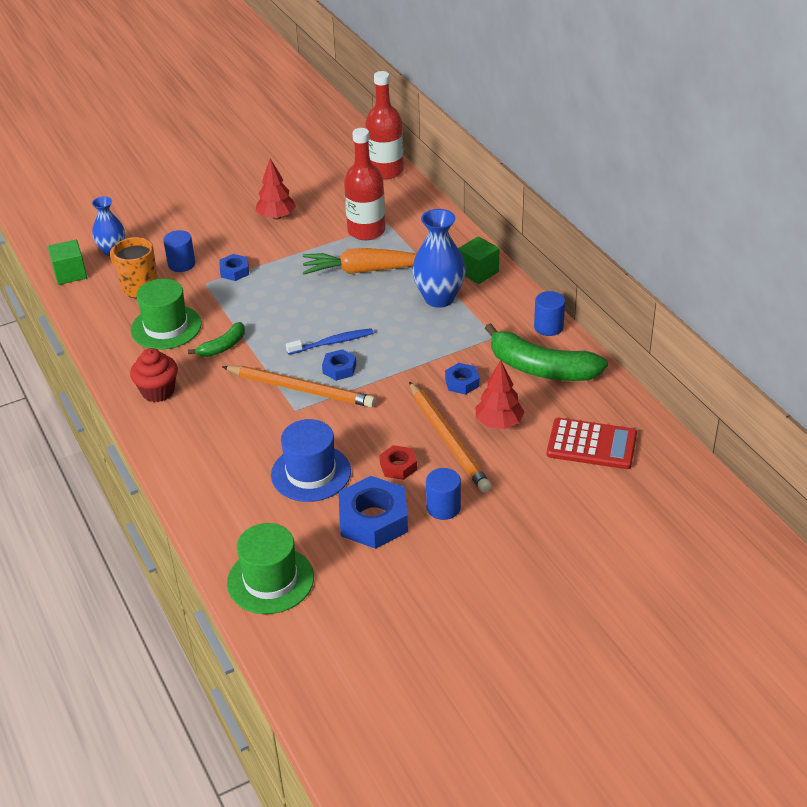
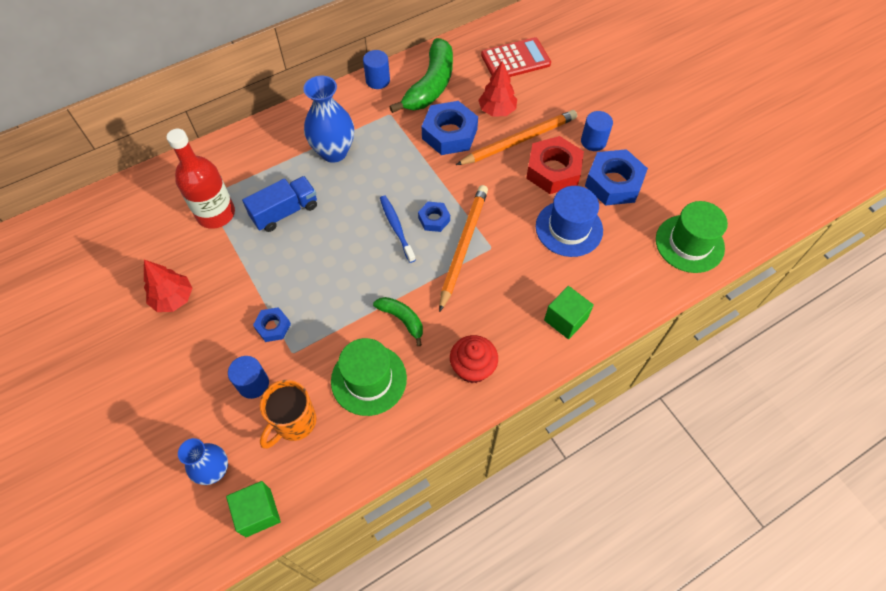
camera: 95 degrees left, 20 degrees up
orange carrot [303,248,417,275] -> blue truck [242,176,317,232]
red bottle [365,71,404,179] -> none
red nut [379,445,417,480] -> red nut [526,136,584,194], size x1.91
blue nut [445,363,479,395] -> blue nut [422,101,478,155], size x1.91
green cube [458,236,499,284] -> green cube moved to [544,286,594,339]
red calculator [547,418,637,469] -> red calculator turned 60 degrees clockwise [481,37,551,77]

